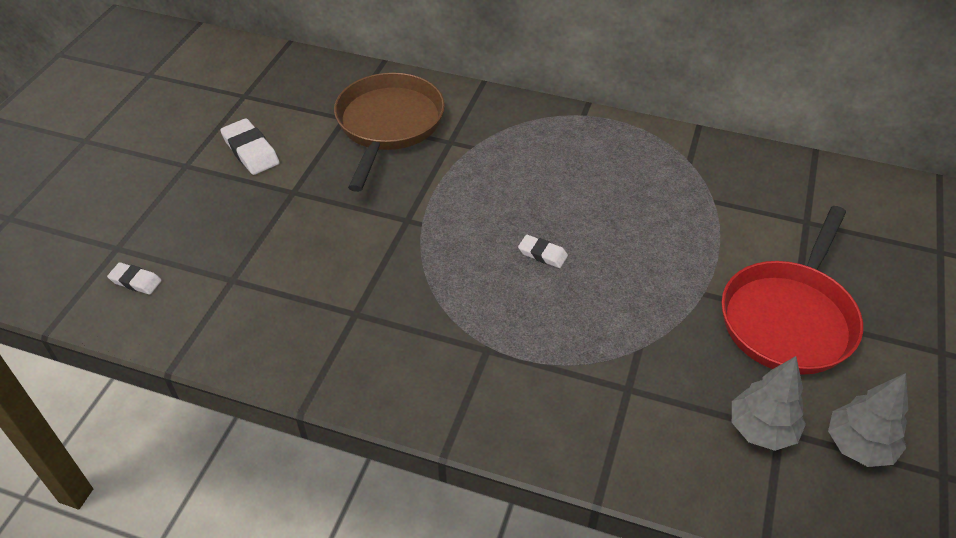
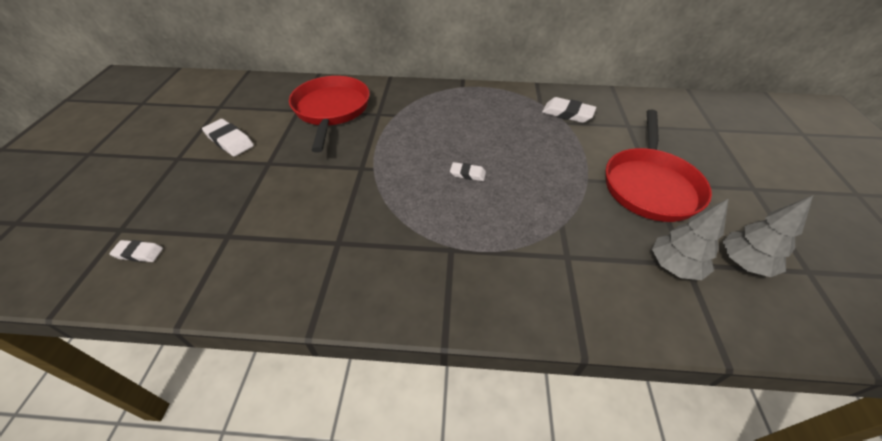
camera: 15 degrees left, 0 degrees up
brown pan [334,73,445,192] -> red pan [289,76,370,153]
none -> white eraser [542,97,597,123]

